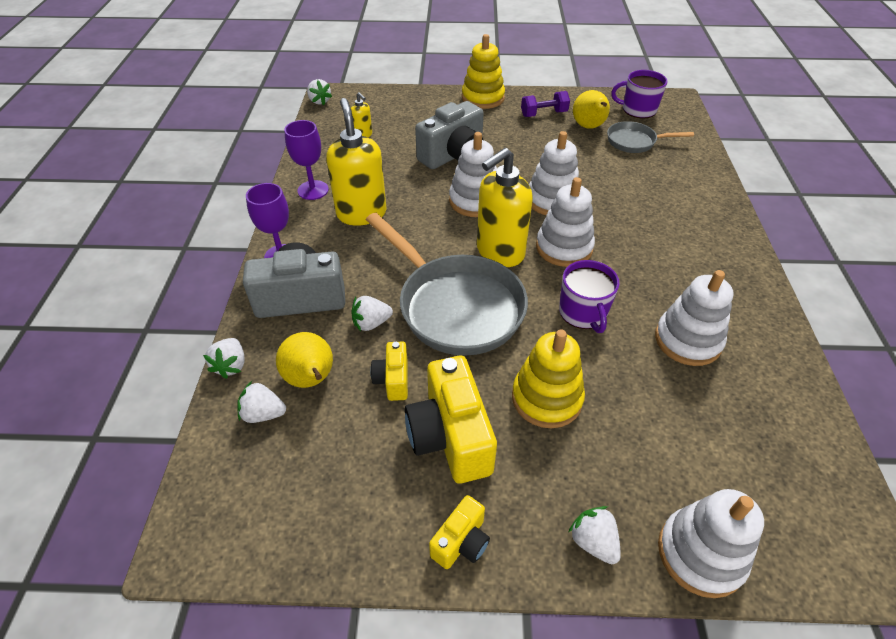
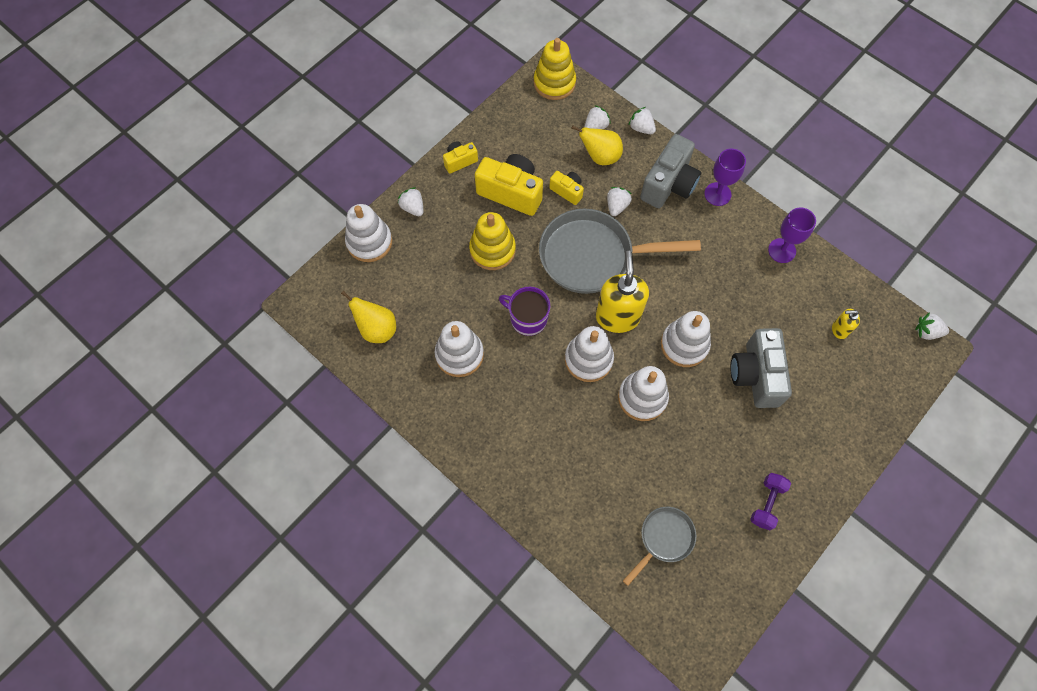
camera: 130 degrees right, 20 degrees up
yellow soap dispenser [326,98,387,226] -> none
yellow camera [429,495,490,569] -> yellow camera turned 75 degrees clockwise [443,141,478,174]
yellow stacking toy [462,34,505,109] -> yellow stacking toy moved to [534,38,576,100]
white strawberry [568,506,621,564] -> white strawberry turned 135 degrees counterclockwise [398,187,423,216]
yellow pear [573,90,610,129] -> yellow pear moved to [341,291,396,343]
purple mug [611,70,667,118] -> none

